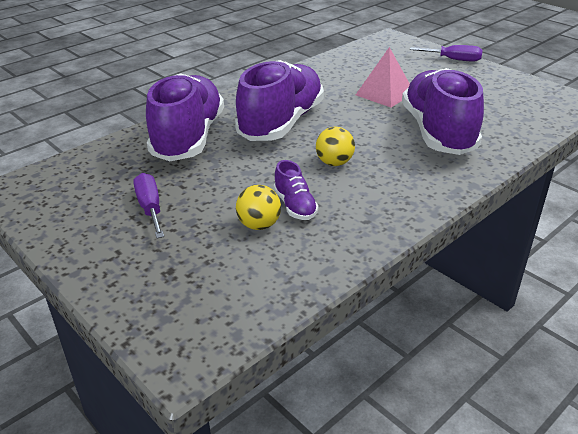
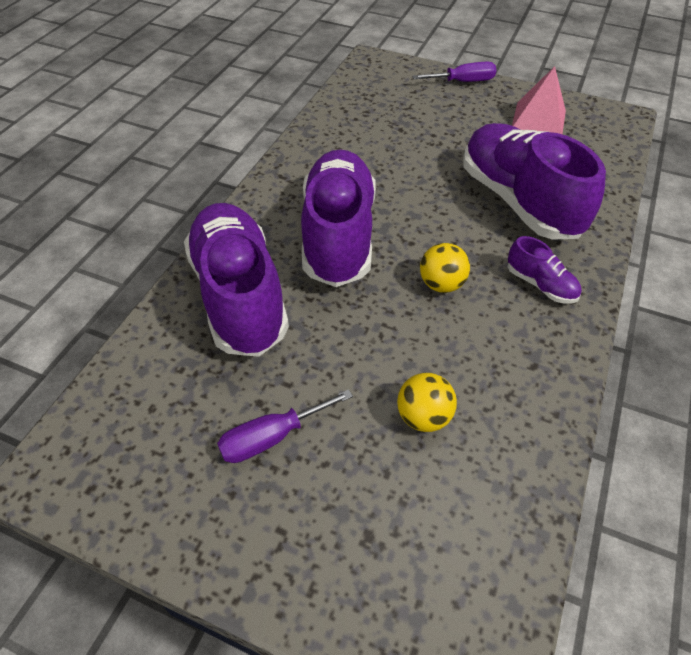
camera: 25 degrees left, 15 degrees up
purple screwdriver [133,173,164,238] -> purple screwdriver turned 75 degrees counterclockwise [217,389,353,463]
purple shoe [274,160,318,220] -> purple shoe moved to [508,236,582,303]
pink pyramid [356,47,410,107] -> pink pyramid moved to [512,66,566,134]

